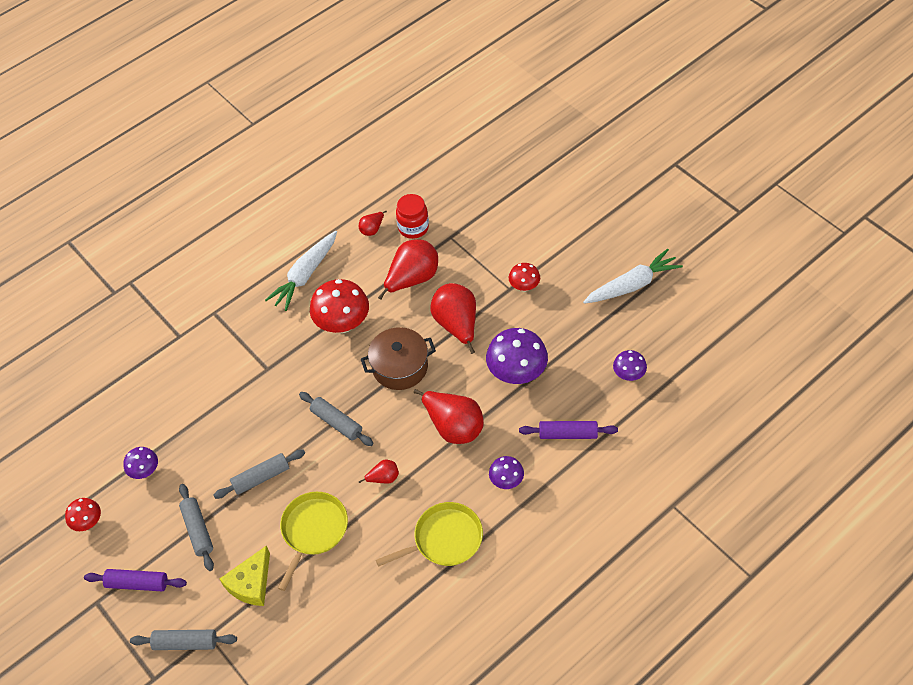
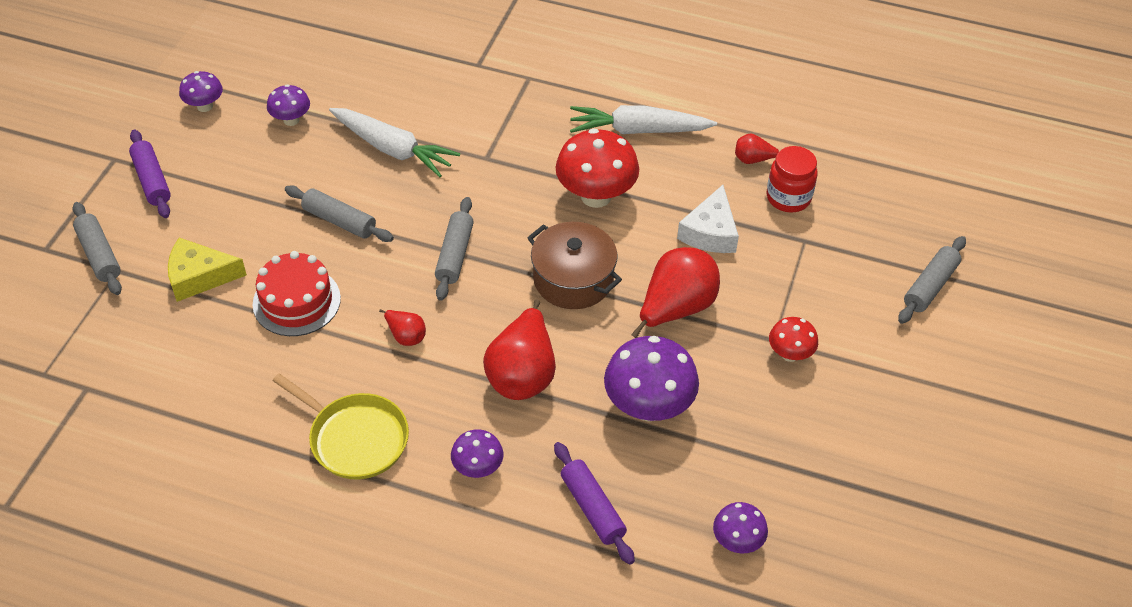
camera: 55 degrees right, 5 degrees down
red mushroom [65,498,101,531] -> purple mushroom [179,71,223,112]
grey rolling pin [179,484,214,571] -> grey rolling pin moved to [898,236,966,324]
yellow pan [278,492,348,591] -> red cake [253,251,341,336]
red pear [378,239,438,300] -> white cheese [677,185,739,253]
white carrot [583,249,683,304] -> white carrot moved to [329,108,460,177]

